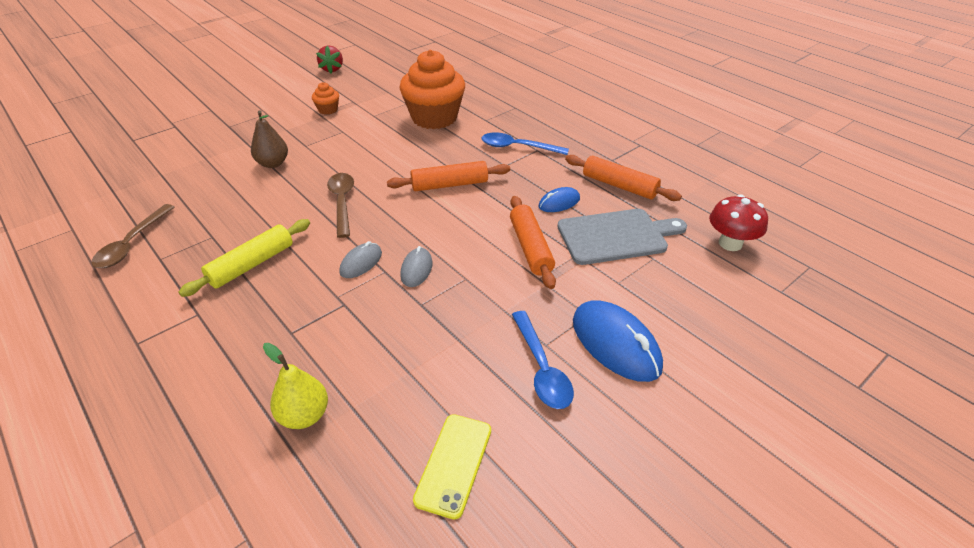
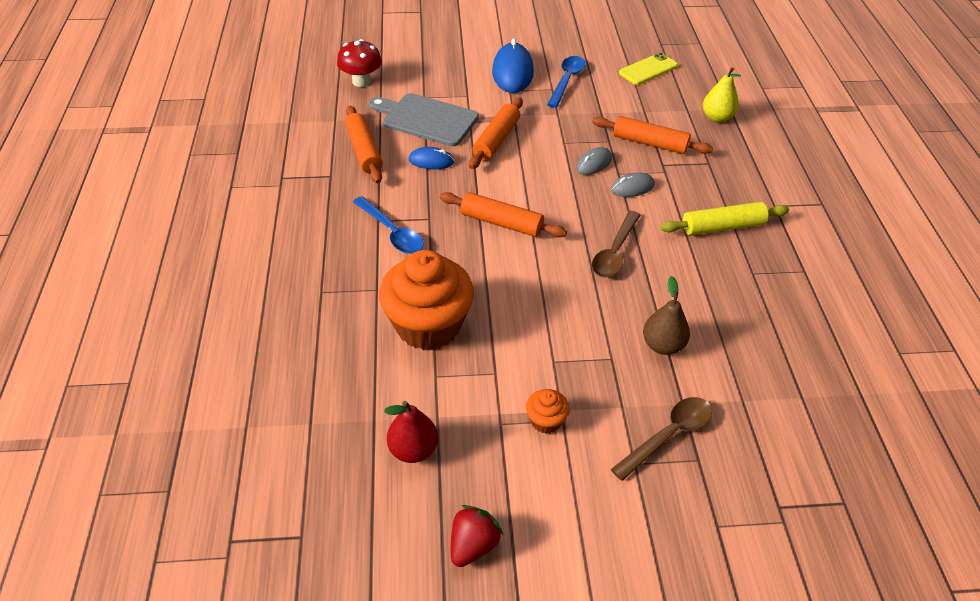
camera: 145 degrees left, 5 degrees up
brown spoon [91,204,174,268] -> brown spoon moved to [611,397,712,481]
none -> red pear [384,401,438,463]
none -> orange rolling pin [592,116,713,154]

